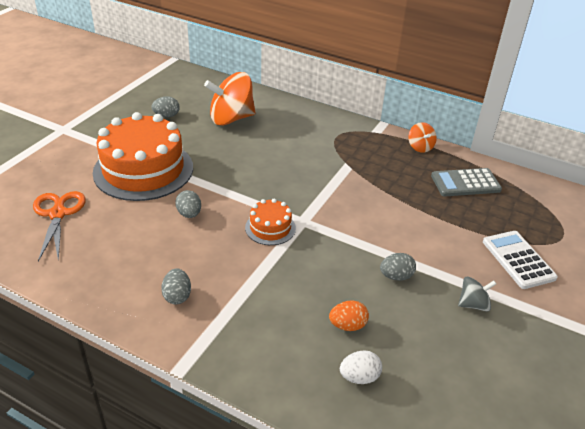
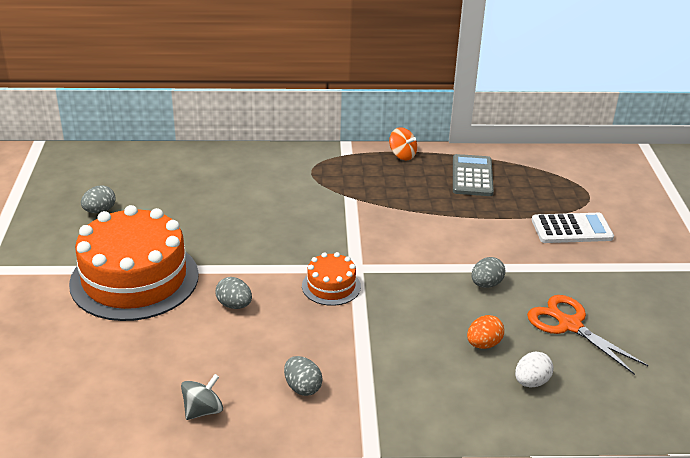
camera: 30 degrees left, 5 degrees down
orange scissors [33,191,86,261] -> orange scissors moved to [527,295,648,375]
orange spinning top [204,72,256,126] -> none
grey calculator [431,168,502,196] -> grey calculator turned 135 degrees clockwise [453,154,494,196]
grey spinning top [458,277,496,312] -> grey spinning top moved to [181,374,223,420]
white calculator [483,231,558,289] -> white calculator turned 135 degrees clockwise [532,213,614,243]

